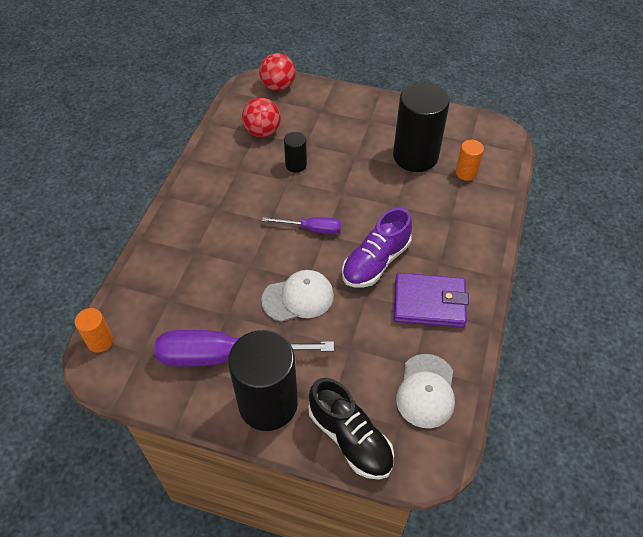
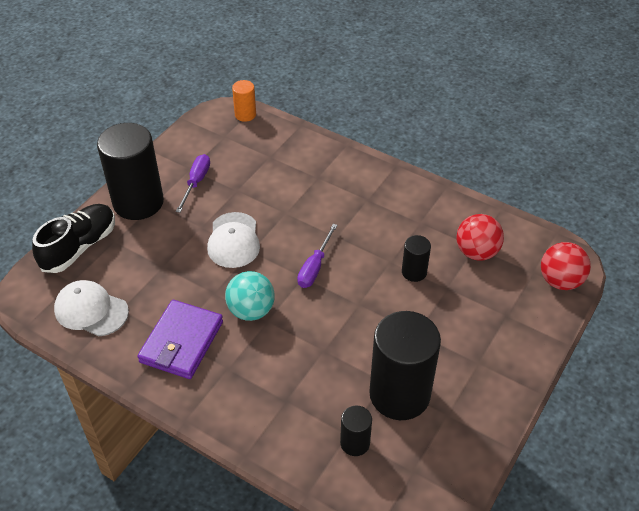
camera: 105 degrees right, 5 degrees down
purple screwdriver [155,330,334,367] -> purple screwdriver [176,154,210,213], size x0.52
black shoe [308,378,394,480] -> black shoe turned 150 degrees clockwise [32,204,115,273]
purple shoe [342,208,412,288] -> turquoise ball [225,271,275,321]
orange cylinder [456,140,484,181] -> black cylinder [340,405,372,456]

